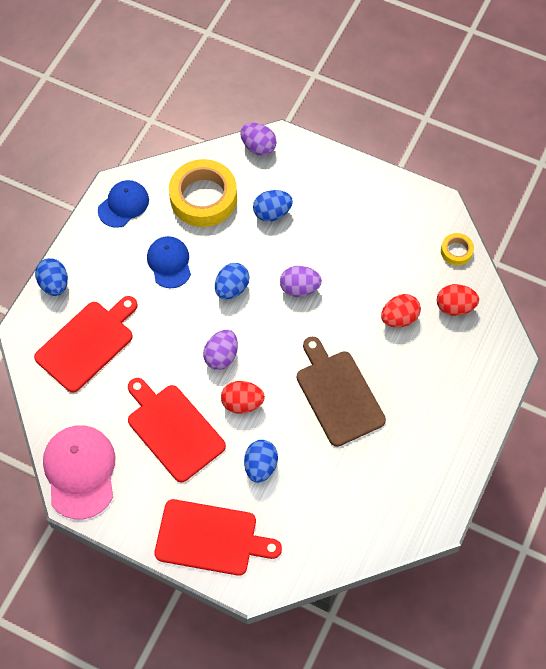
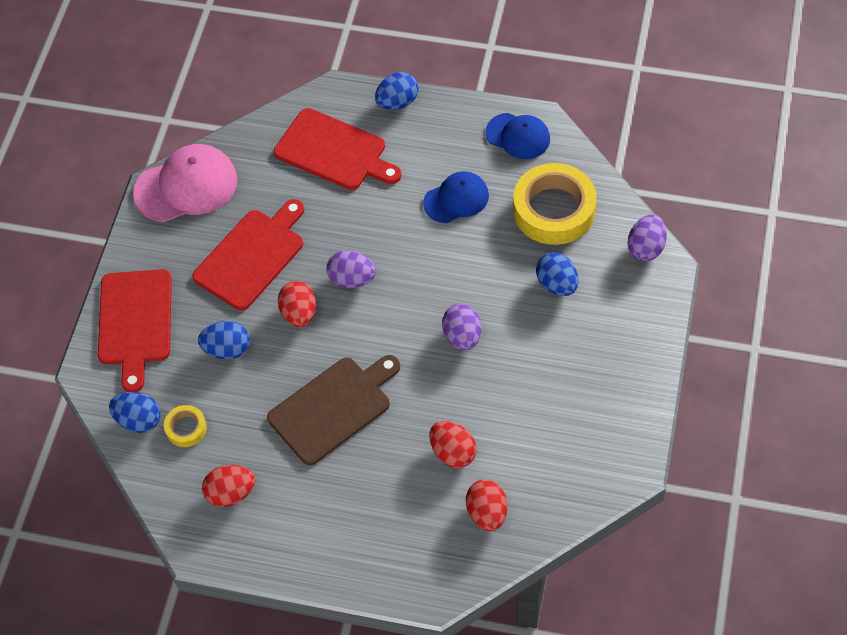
camera: 80 degrees right, 5 degrees down
blue egg [215,263,250,299] -> blue egg moved to [109,392,160,433]
yellow tape [441,233,474,266] -> yellow tape moved to [164,405,207,447]
none -> red egg [202,465,255,507]

